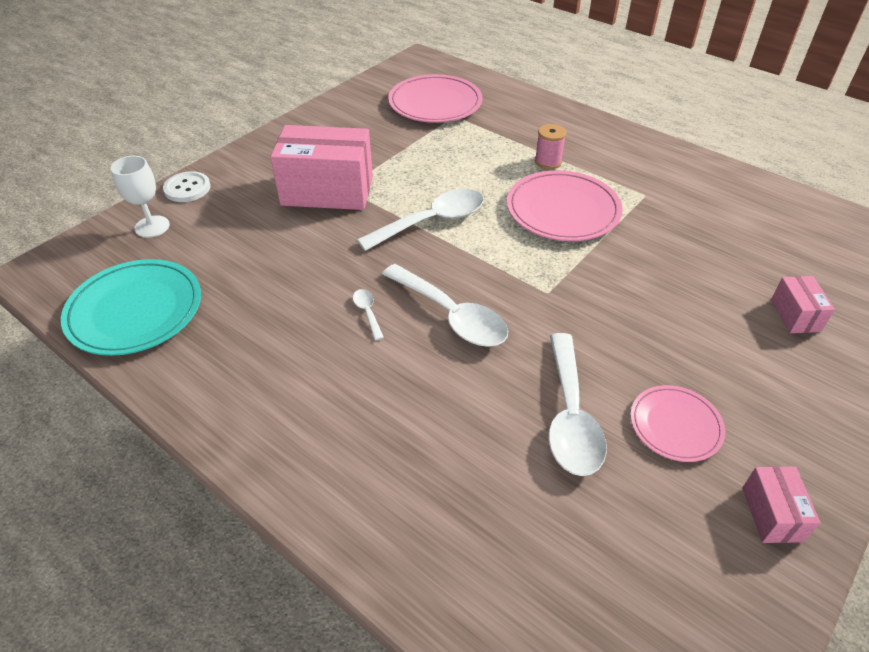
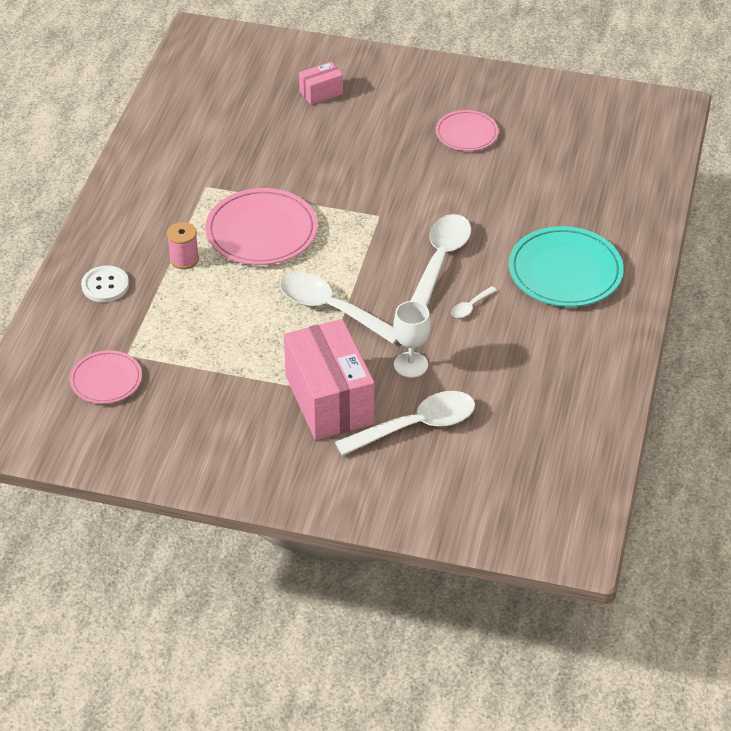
camera: 115 degrees left, 0 degrees up
turquoise plate [61,259,201,356] -> turquoise plate moved to [509,226,624,307]
white goblet [111,156,170,238] -> white goblet moved to [393,301,431,378]
white button [163,171,210,202] -> white button moved to [81,266,129,302]
pink plate [388,74,483,123] -> pink plate [70,350,142,404], size x0.59
white spoon [548,333,607,476] -> white spoon moved to [335,391,475,456]
pink box [742,466,821,543] -> none

